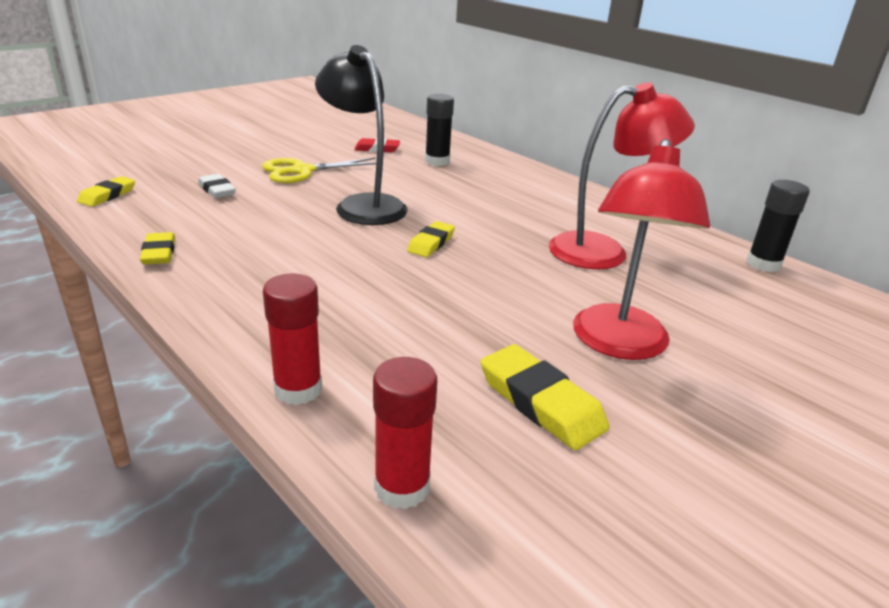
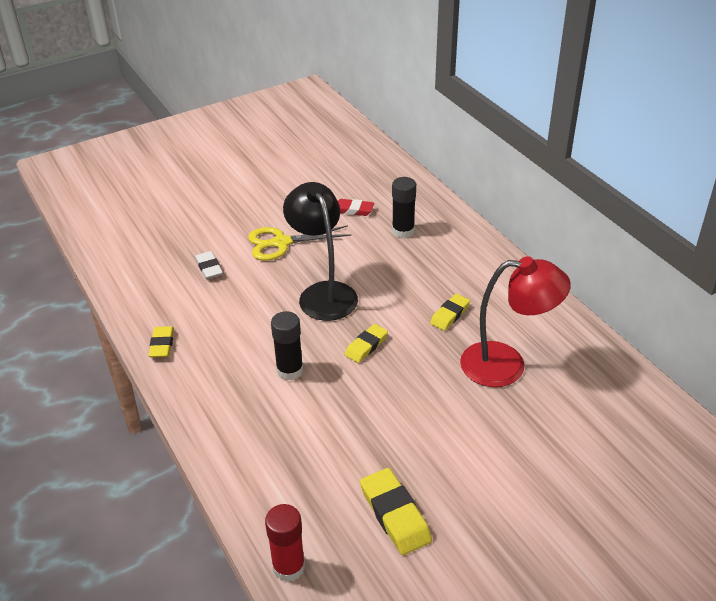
camera: 15 degrees right, 10 degrees up
yellow eraser [77,176,135,207] -> yellow eraser moved to [430,294,470,331]
red glue stick [263,274,322,405] -> none
red lamp [573,139,710,360] -> none
black glue stick [746,180,810,272] -> black glue stick moved to [271,311,303,380]

